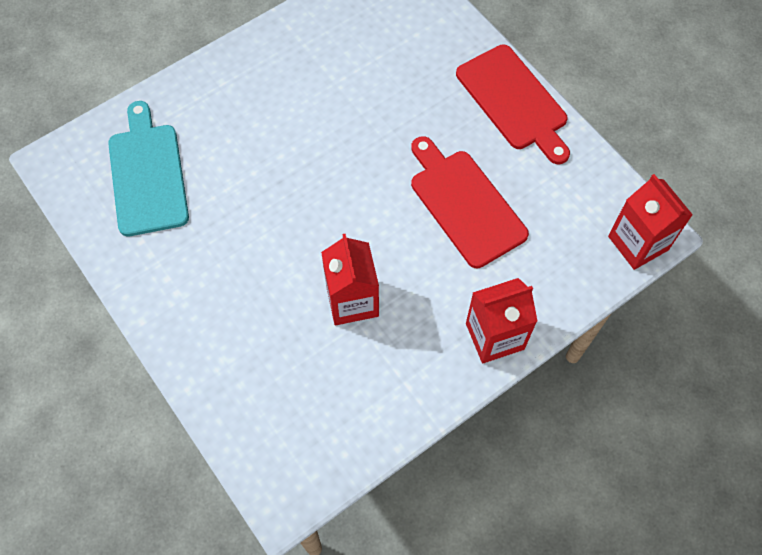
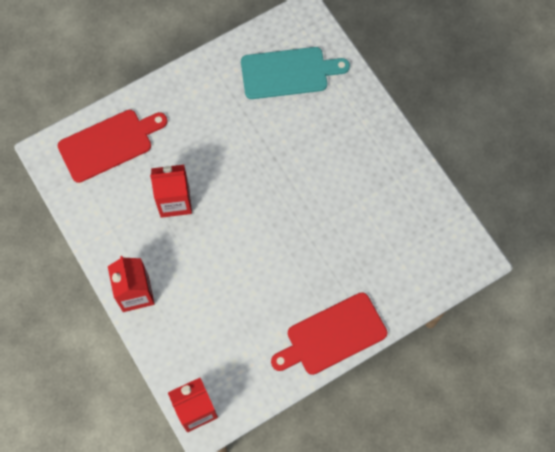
camera: 95 degrees right, 5 degrees up
red cutting board [411,136,529,268] -> red cutting board moved to [58,110,168,183]

